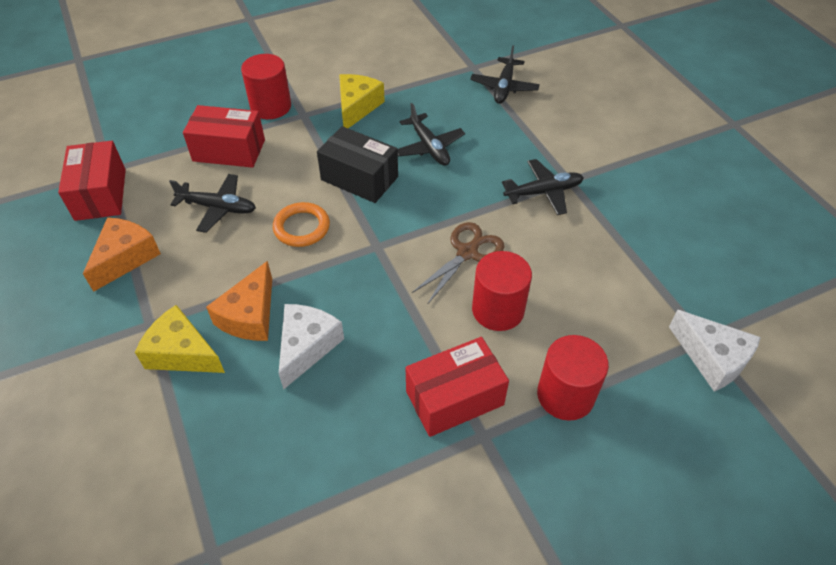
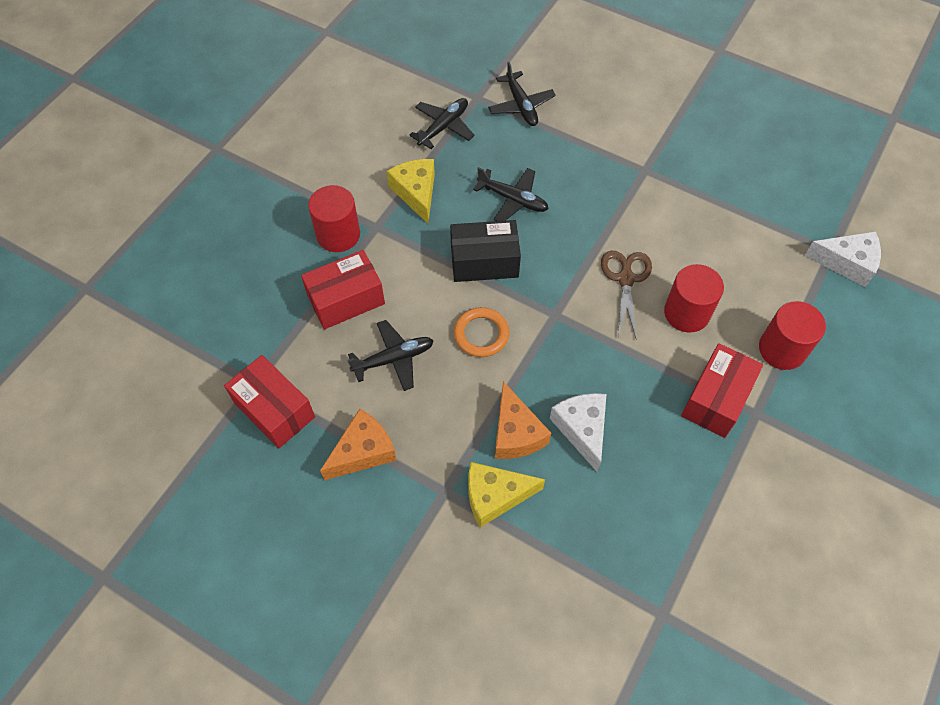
camera: 35 degrees left, 10 degrees up
orange cheese [83,217,161,292] -> orange cheese turned 60 degrees clockwise [320,409,397,480]
black plane [502,159,584,215] -> black plane moved to [409,98,475,149]

